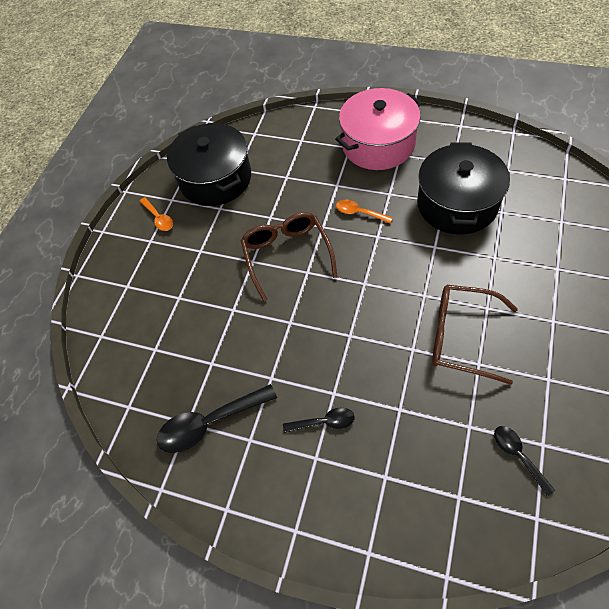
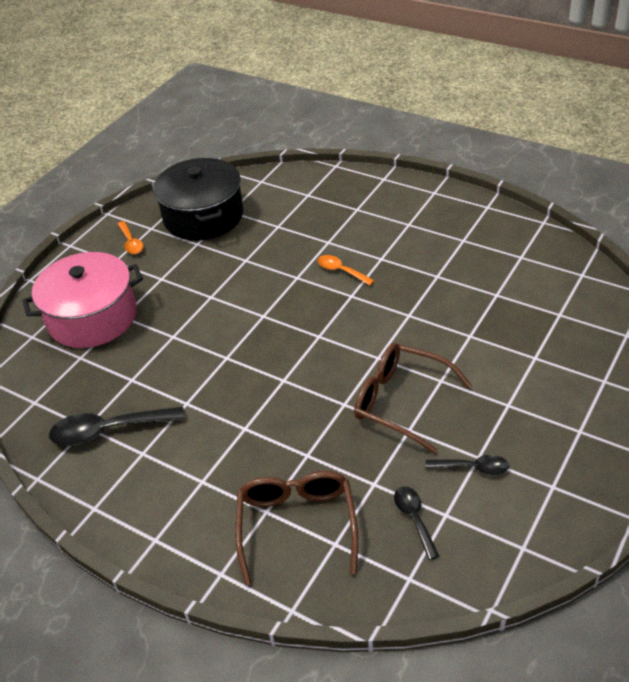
camera: 10 degrees right, 15 degrees down
brown glasses [241,212,338,302] -> brown glasses moved to [235,471,358,585]
black spoon [283,408,355,433] -> black spoon moved to [425,455,509,475]
pink pot [335,88,422,170] -> pink pot moved to [22,252,143,348]
black pot [417,142,510,235] -> none

